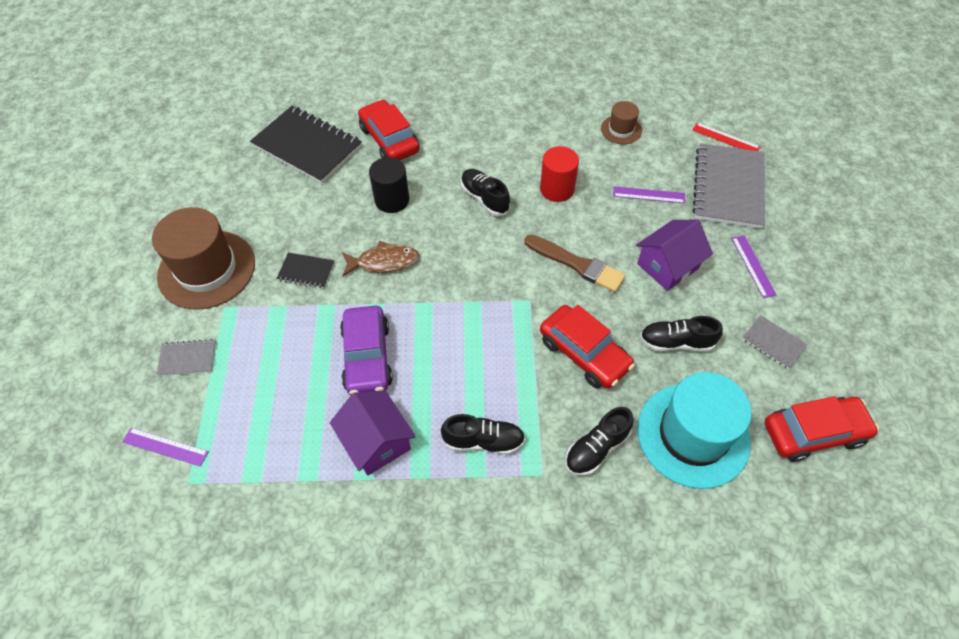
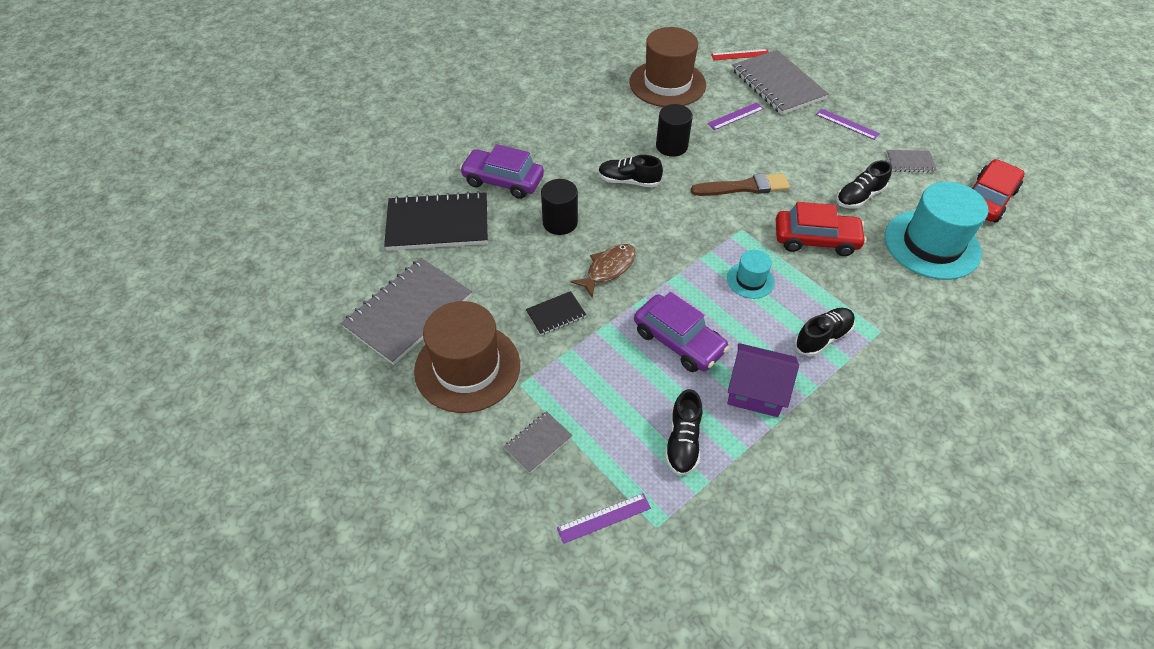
camera: 40 degrees left, 5 degrees down
red car [358,100,419,160] -> purple car [460,144,544,199]
red cylinder [540,146,579,202] -> black cylinder [656,104,693,157]
black shoe [565,407,634,476] -> black shoe moved to [665,389,702,476]
brown hat [601,101,642,144] -> brown hat [629,27,706,107], size x2.05
purple house [636,219,713,291] -> none
none -> grey notebook [341,258,472,365]
none -> turquoise hat [727,250,775,299]

